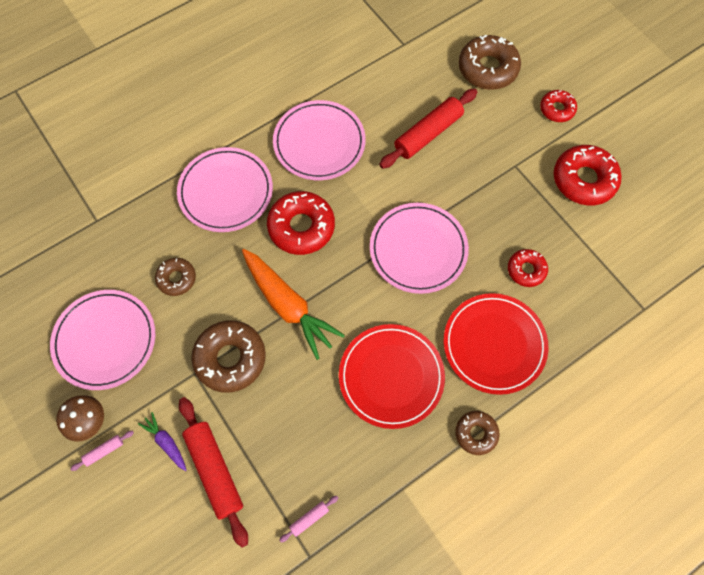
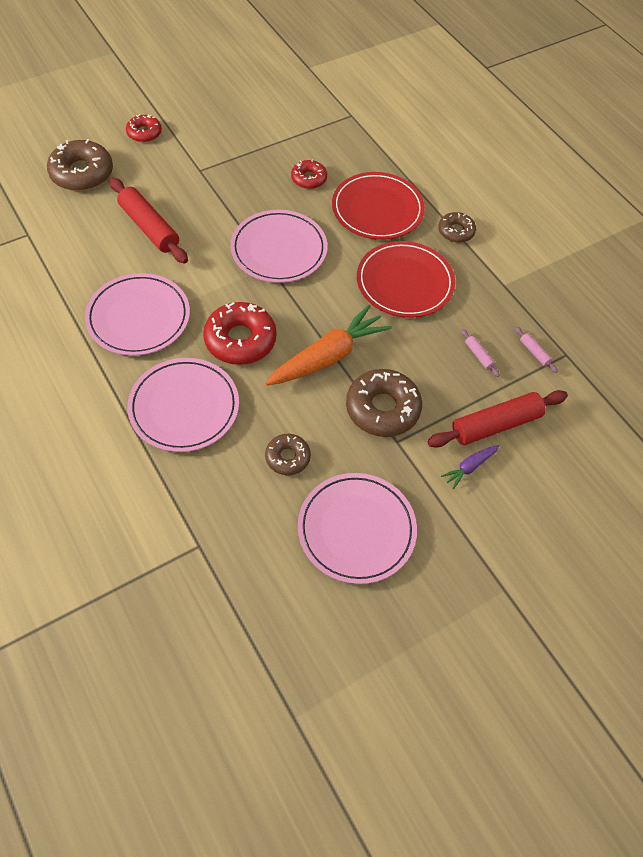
camera: 90 degrees left, 10 degrees down
brown mushroom [56,395,104,442] -> none
pink rolling pin [70,431,134,471] -> pink rolling pin moved to [461,329,500,377]
red donut [554,145,622,205] -> none

